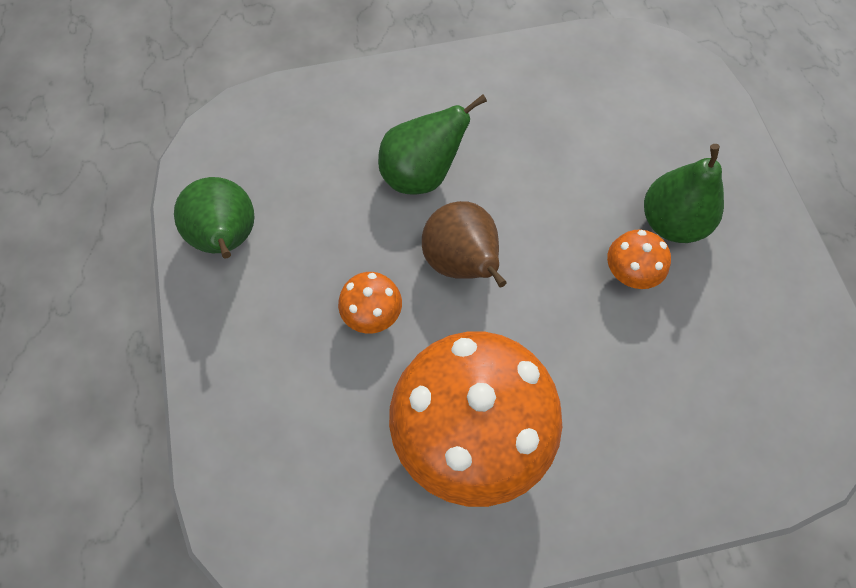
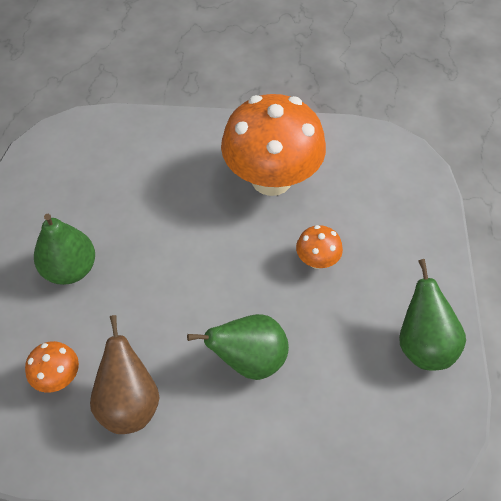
camera: 165 degrees left, 10 degrees down
brown pear [422,201,506,288] -> brown pear moved to [90,315,159,434]
orange mushroom [607,230,671,289] -> orange mushroom moved to [25,341,79,393]

